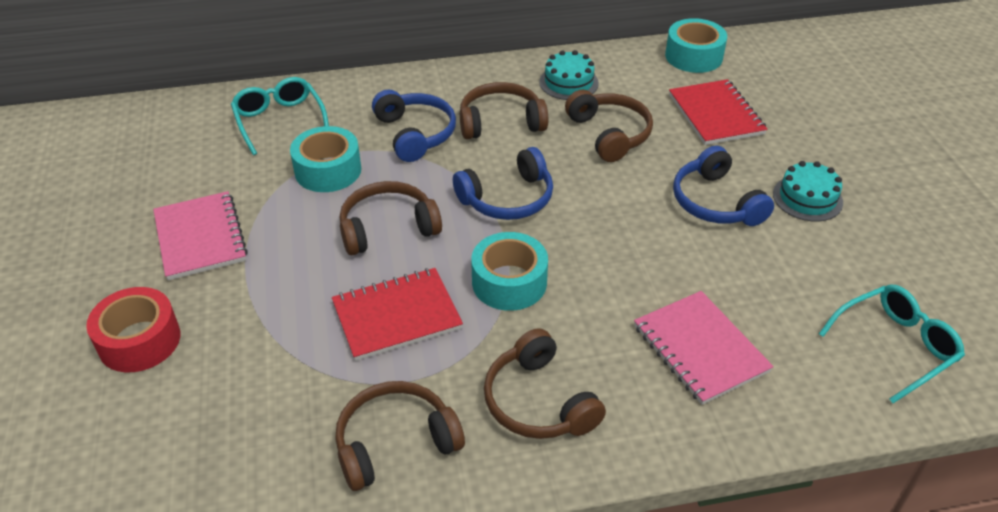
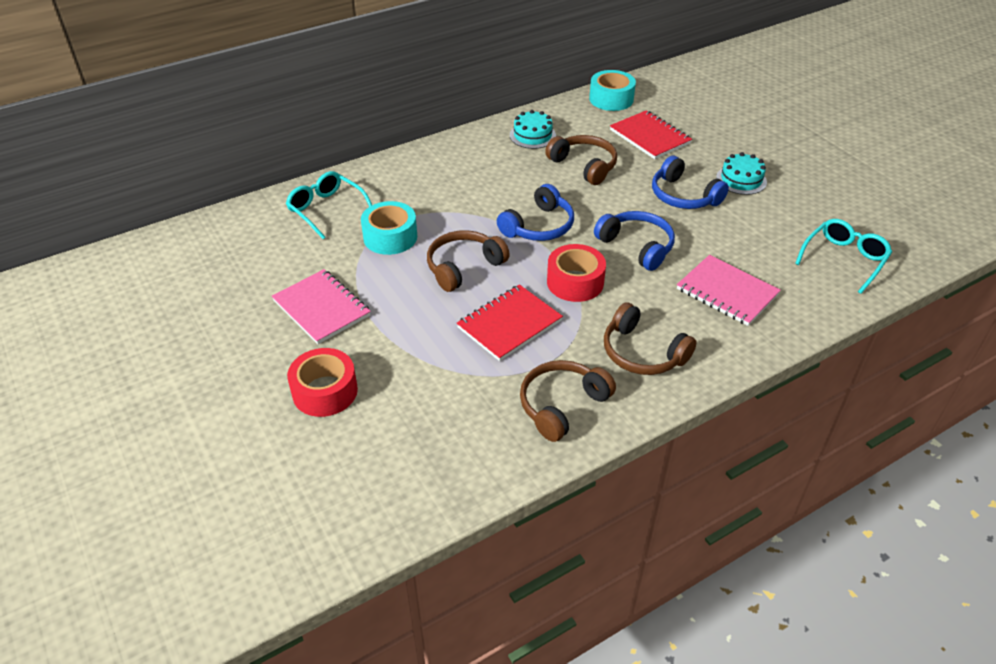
camera: 20 degrees left, 0 degrees up
blue headphones [372,89,456,162] -> blue headphones moved to [594,211,675,271]
brown headphones [460,82,548,139] -> none
turquoise tape [471,232,548,311] -> red tape [547,244,606,302]

